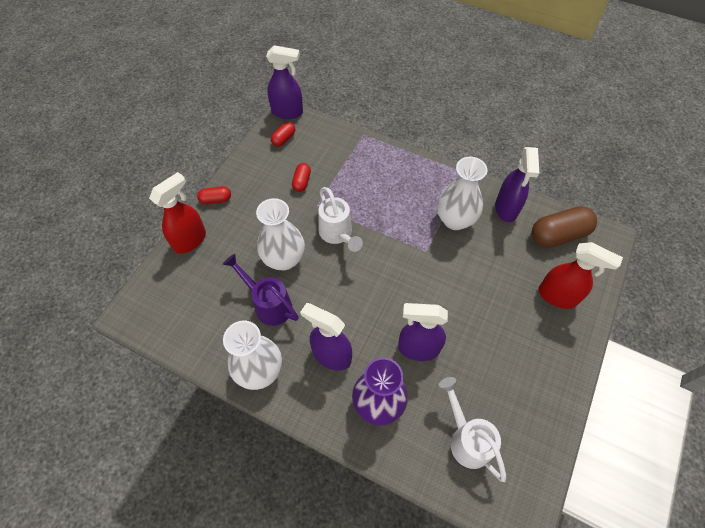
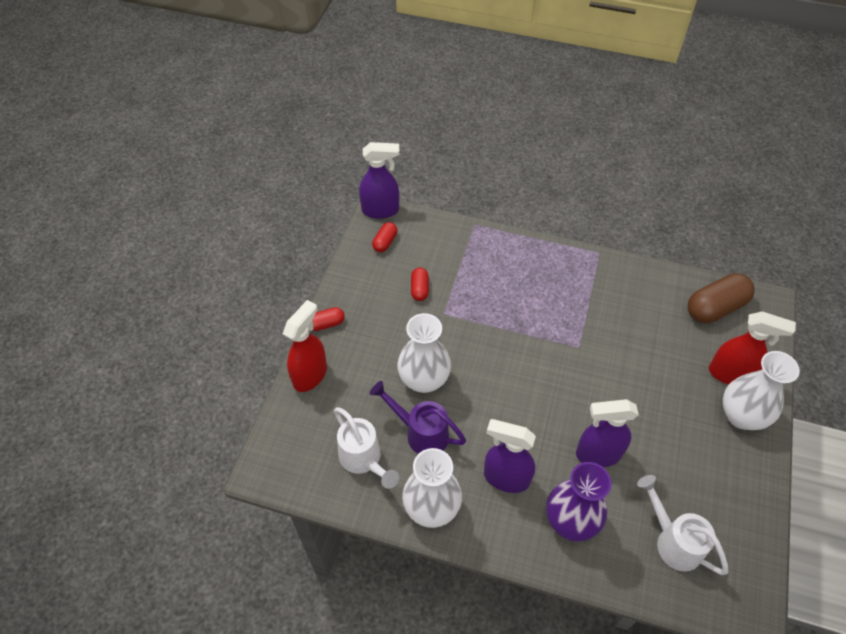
camera: 10 degrees left, 5 degrees down
white watering can [318,187,363,252] -> white watering can moved to [334,407,399,489]
white vase [437,157,487,230] -> white vase moved to [723,351,800,430]
purple spray bottle [495,147,539,222] -> none

